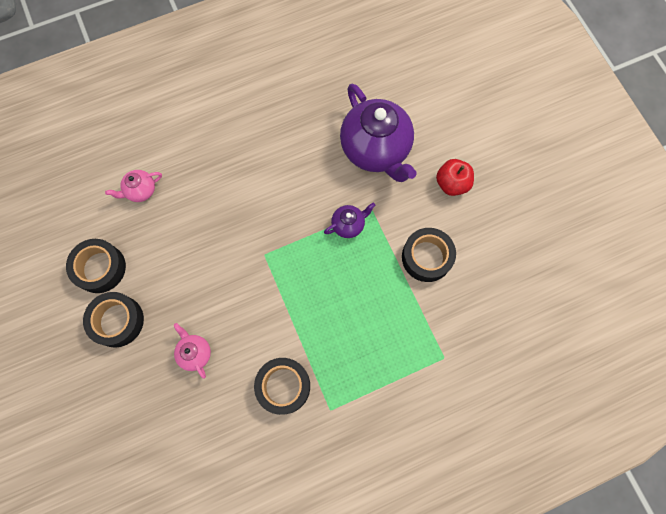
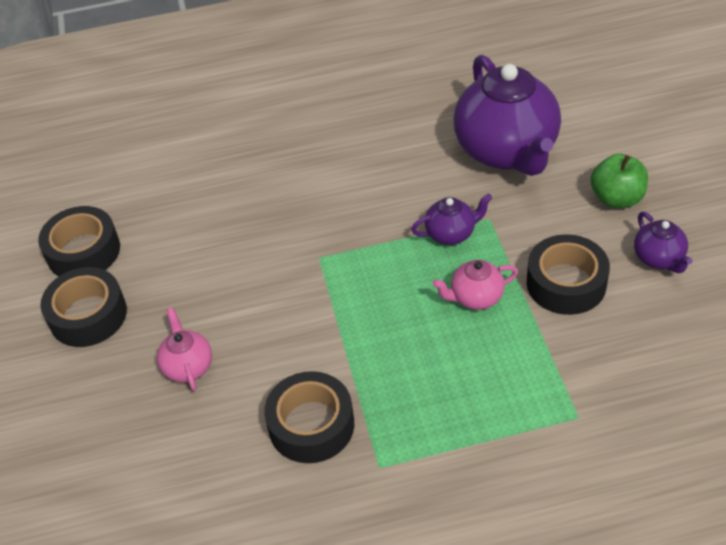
camera: 15 degrees right, 25 degrees down
pink teapot [105,170,162,202] -> pink teapot moved to [433,260,518,310]
red apple [436,159,474,196] -> green apple [591,154,648,208]
none -> purple teapot [634,212,692,273]

